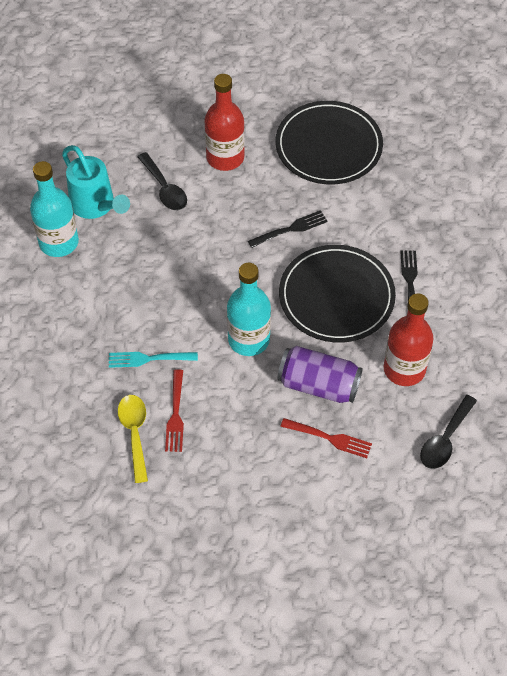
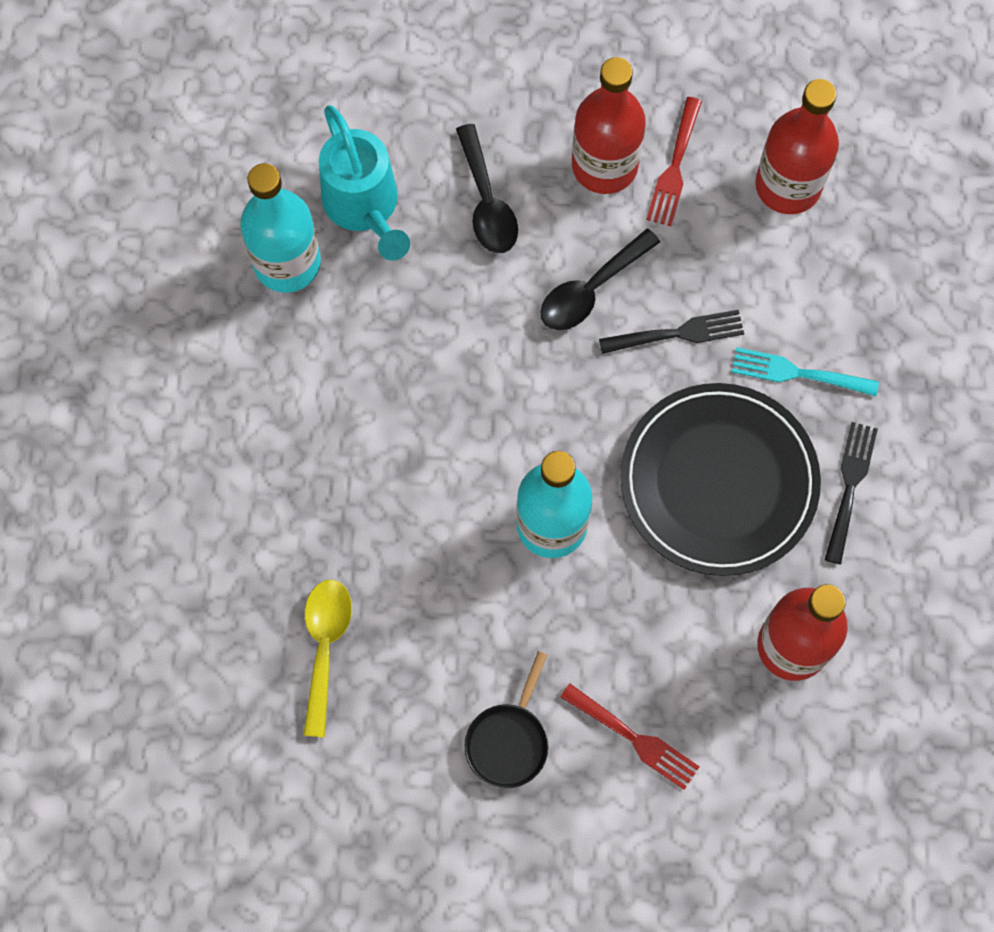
camera: 15 degrees right, 15 degrees up
turquoise fork [109,352,198,368] -> turquoise fork moved to [732,347,879,396]
red fork [165,369,184,452] -> red fork moved to [646,97,702,226]
black plate [275,101,383,184] -> red bottle [755,79,839,214]
purple can [277,346,363,403] -> none
black spoon [420,395,477,469] -> black spoon moved to [540,229,660,330]
none -> black pan [465,651,548,788]

